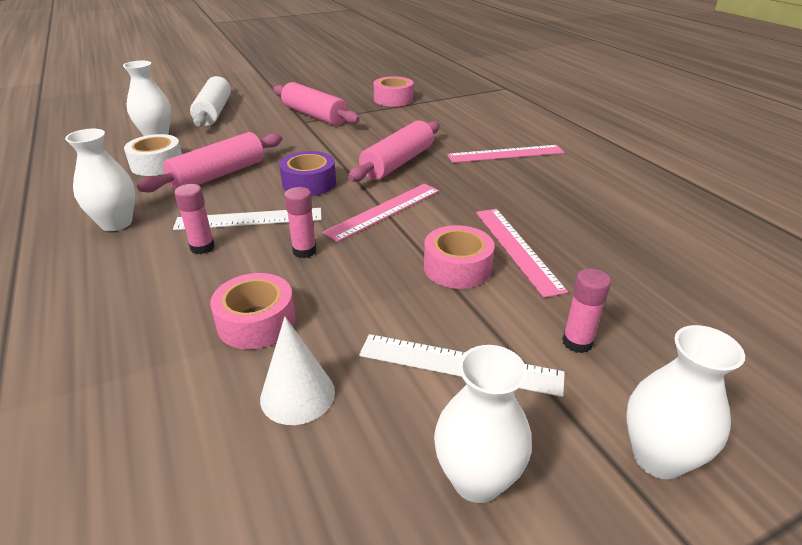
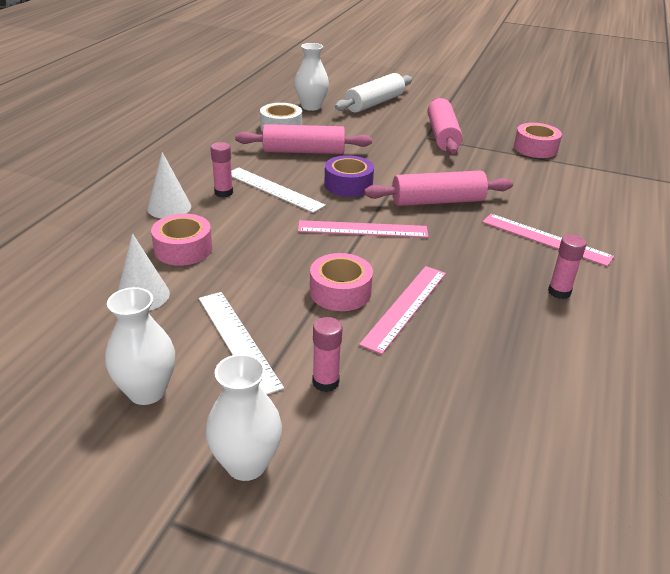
camera: 45 degrees right, 0 degrees up
white vase [65,129,135,231] -> none
pink glue stick [284,187,317,258] -> pink glue stick moved to [548,235,586,299]
none -> white cone [147,152,191,218]

